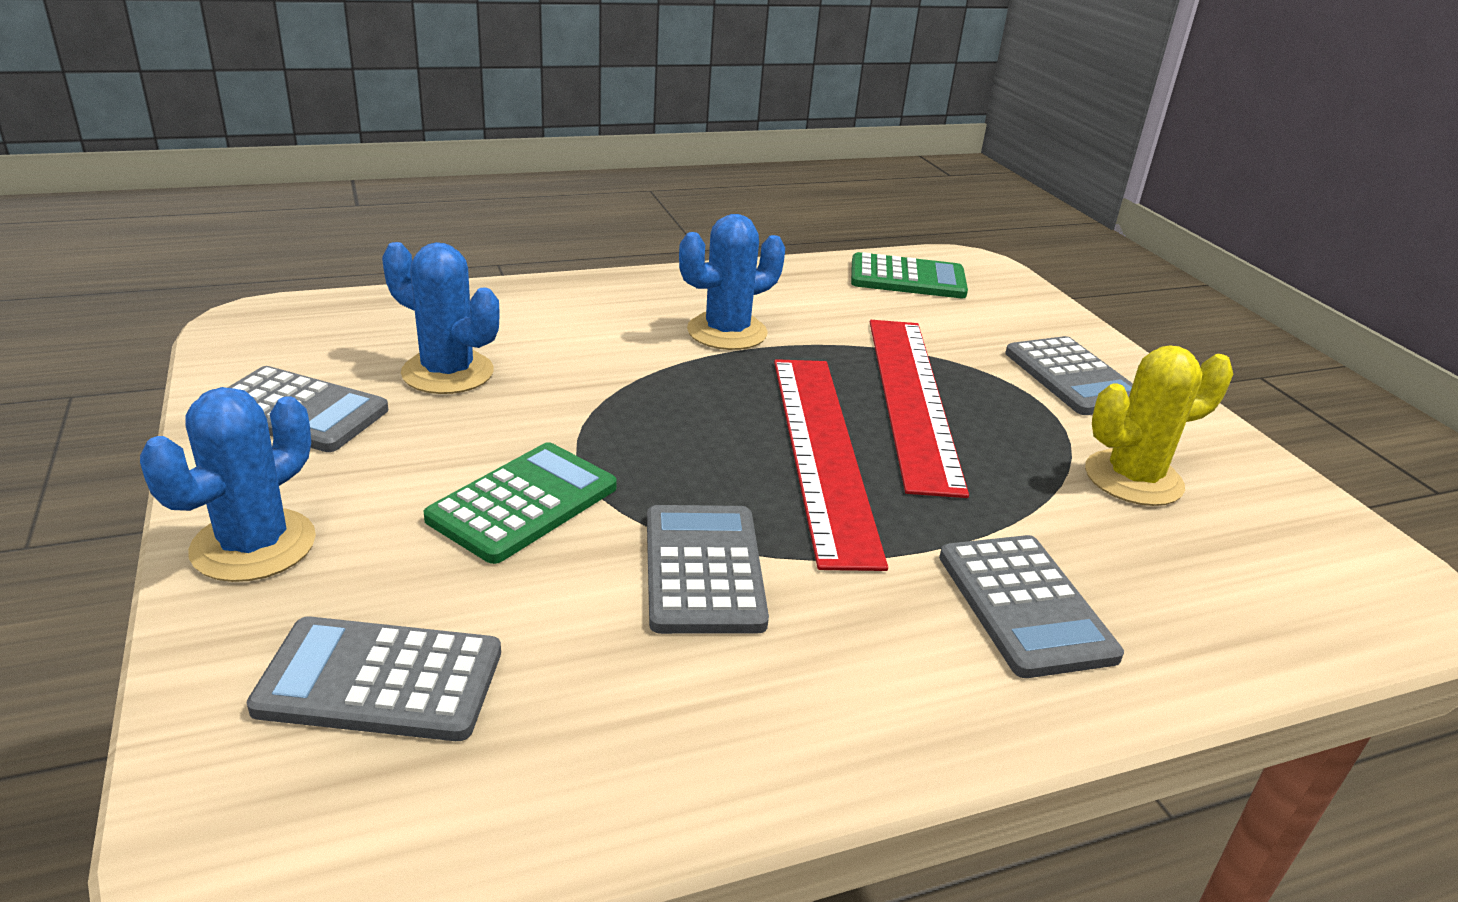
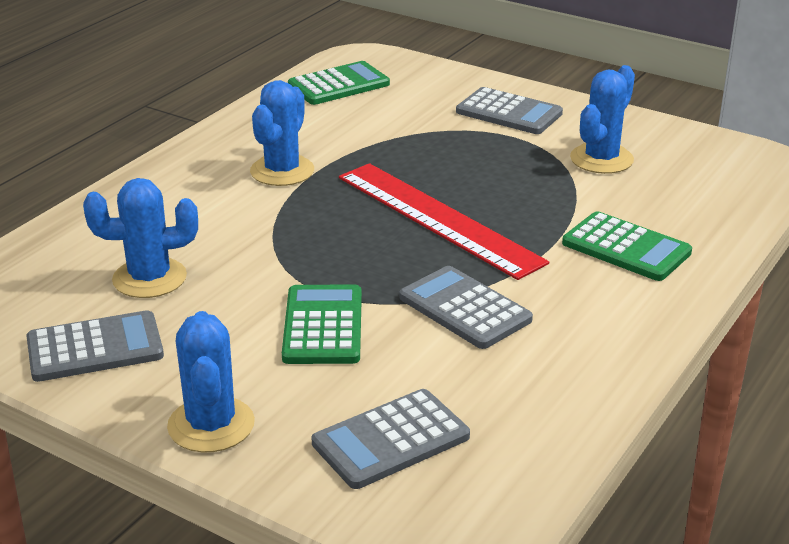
camera: 35 degrees left, 0 degrees up
red ruler [870,320,969,498] -> none
grey calculator [939,535,1124,678] -> green calculator [562,211,692,281]
yellow cactus [1085,345,1233,506] -> blue cactus [570,65,635,174]

